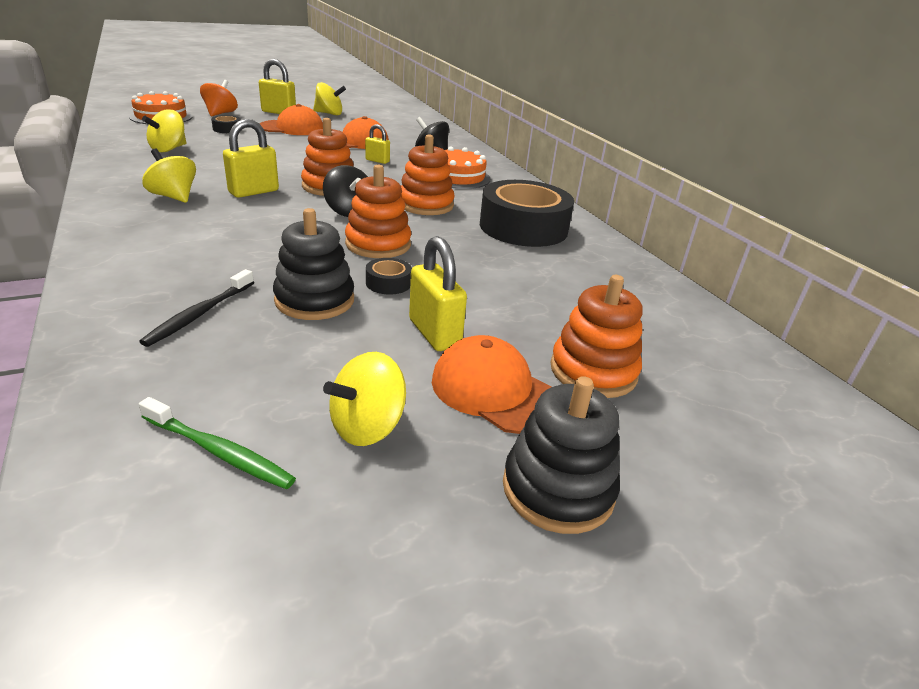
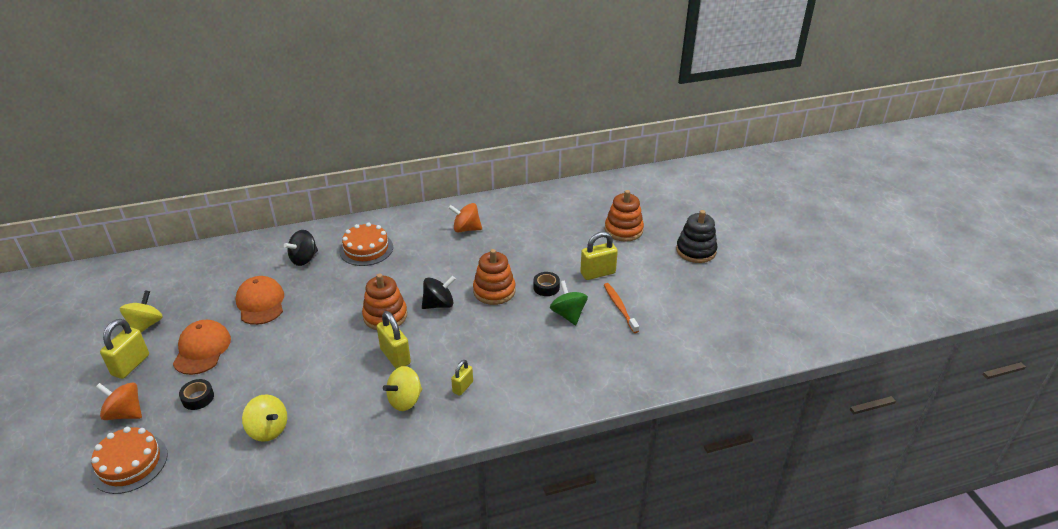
camera: 80 degrees left, 5 degrees up
black toothbrush [139,269,254,347] -> none
green toothbrush [139,397,296,489] -> none
black stacking toy [273,208,354,320] -> green spinning top [550,281,588,325]
yellow spinning top [323,352,406,446] -> none
yellow padlock [365,124,390,164] -> yellow padlock moved to [451,360,473,396]
orange stacking toy [401,134,455,215] -> none
orange cap [432,335,552,434] -> none
black tape [480,180,574,247] -> orange spinning top [448,203,482,232]
none -> orange toothbrush [604,283,639,333]

